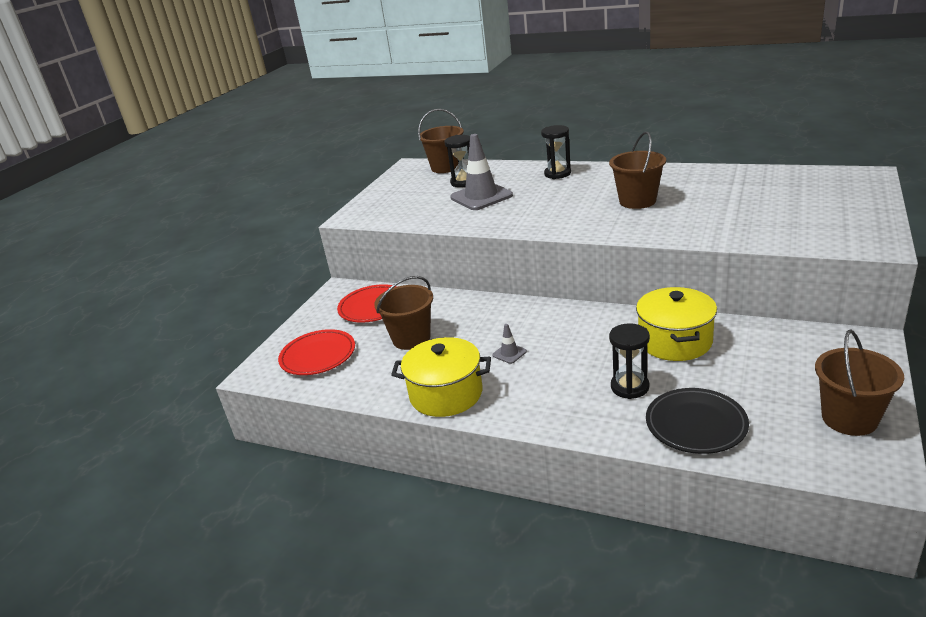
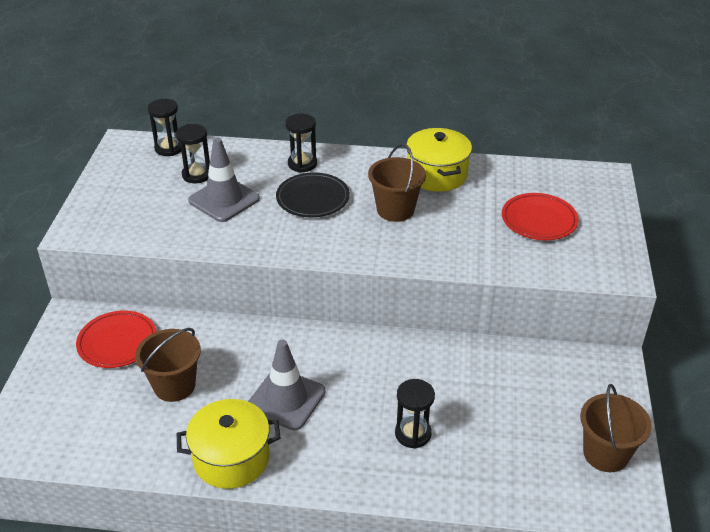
camera: 20 degrees left, 10 degrees up
red plate [278,329,355,375] -> red plate moved to [502,193,579,240]
brown bucket [418,109,464,173] -> black hourglass [148,99,181,156]
grey traffic cone [492,324,527,364] -> grey traffic cone [248,340,326,430], size x2.27
yellow pot [636,287,717,361] -> yellow pot moved to [406,128,472,192]
black plate [646,388,749,454] -> black plate moved to [276,172,350,217]

